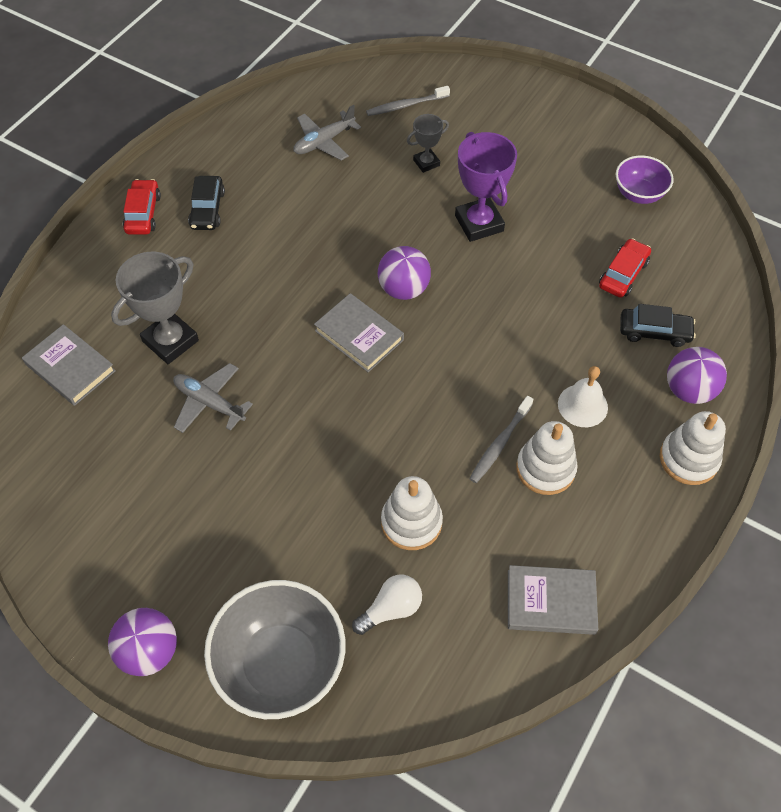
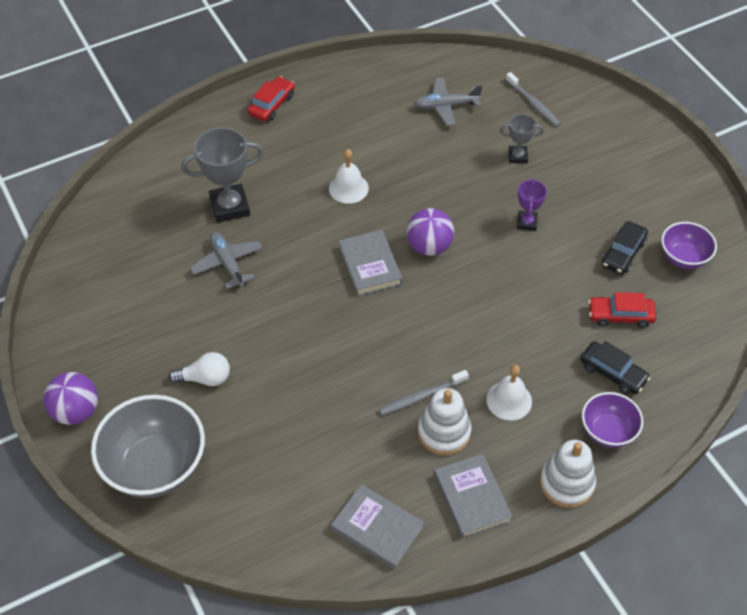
camera: 30 degrees right, 5 degrees down
grey book [22,324,116,406] -> grey book moved to [434,454,513,539]
black car [188,176,225,230] -> black car moved to [602,221,648,274]
white light bulb [352,575,422,635] -> white light bulb moved to [169,352,230,386]
grey toothbrush [366,86,450,116] -> grey toothbrush turned 135 degrees counterclockwise [506,72,561,127]
white stacking toy [381,476,443,550] -> none
purple trophy [455,132,517,242] -> purple trophy [517,178,547,231], size x0.55
red car [599,238,651,298] -> red car turned 150 degrees counterclockwise [588,292,656,328]
purple ball [667,347,727,404] -> purple bowl [582,392,643,448]
none -> white bell [329,149,369,204]

